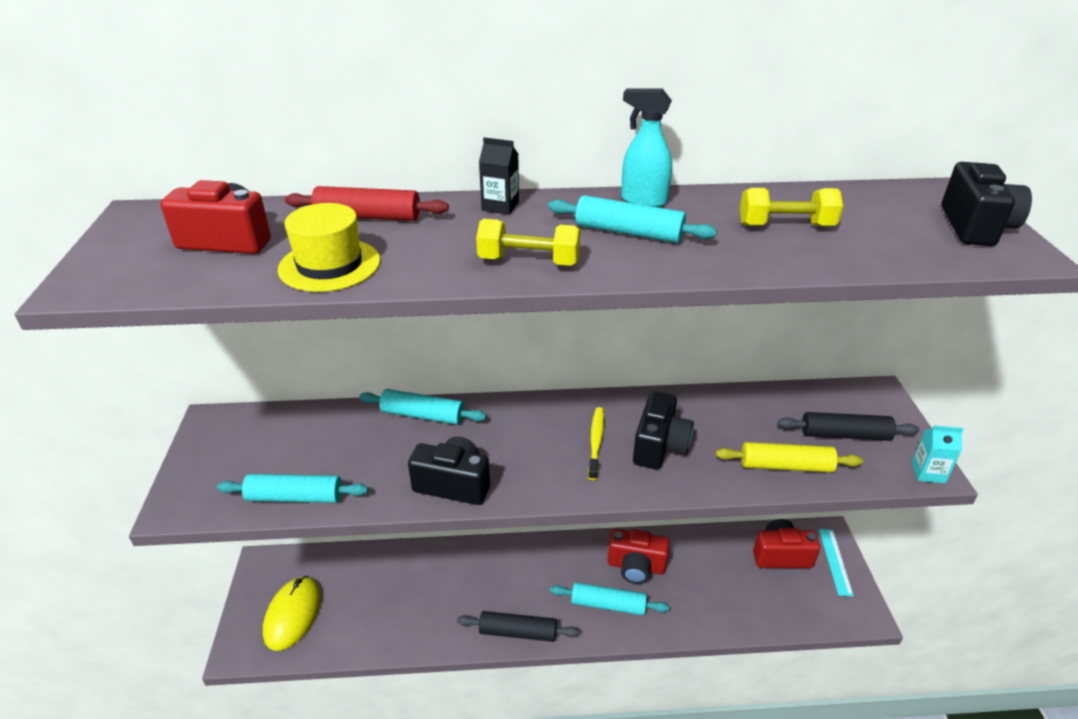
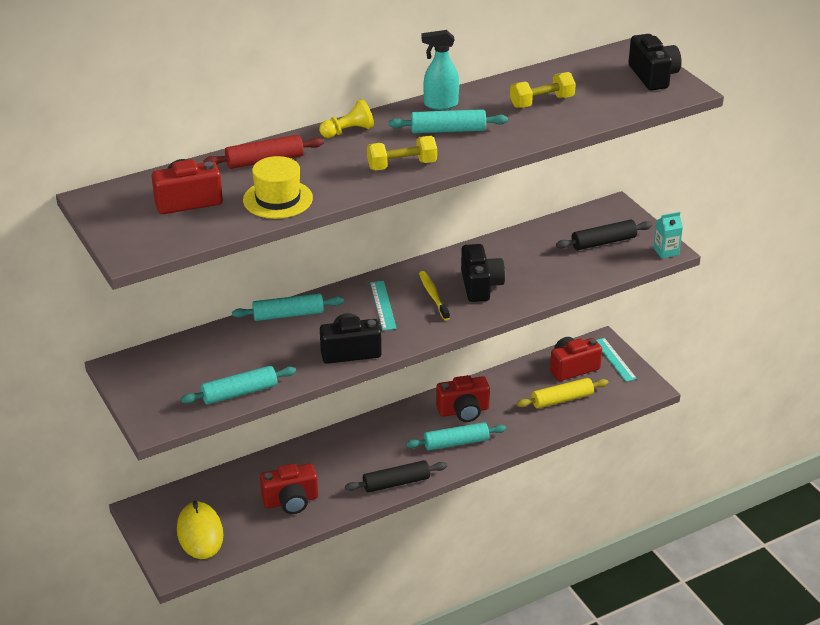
camera: 25 degrees left, 0 degrees up
black carton [479,137,519,215] -> yellow pawn [319,99,374,138]
yellow rolling pin [716,442,863,473] -> yellow rolling pin moved to [516,378,608,409]
none -> red camera [260,463,318,514]
none -> turquoise ruler [370,281,397,331]

